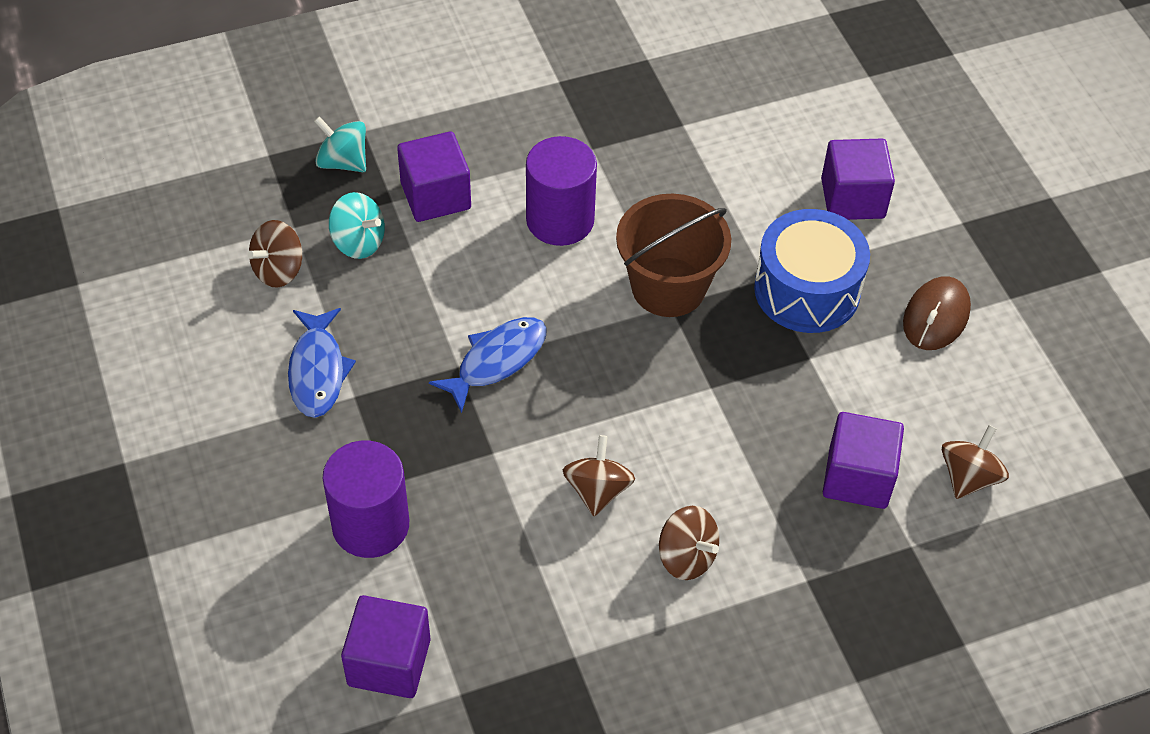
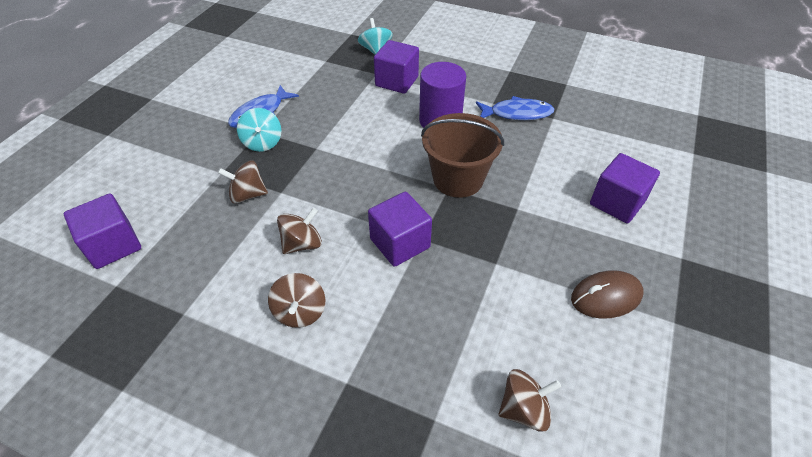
camera: 45 degrees right, 5 degrees down
brown spinning top [247,220,302,287] -> brown spinning top moved to [218,160,268,204]
purple cylinder [323,441,409,558] -> none
turquoise spinning top [329,192,385,259] -> turquoise spinning top moved to [237,108,281,152]
blue fish [429,317,547,413] -> blue fish moved to [476,96,554,120]
blue drum [754,209,870,333] -> none
purple cube [823,412,904,509] -> purple cube moved to [368,192,432,267]

